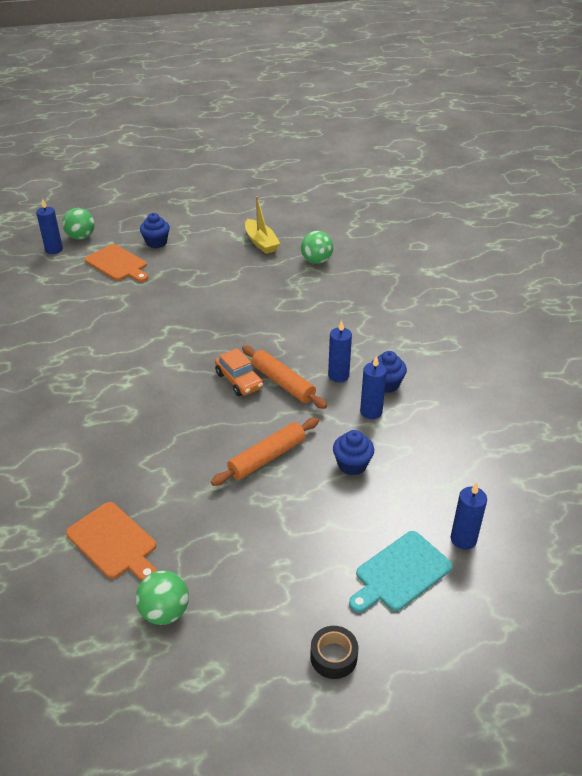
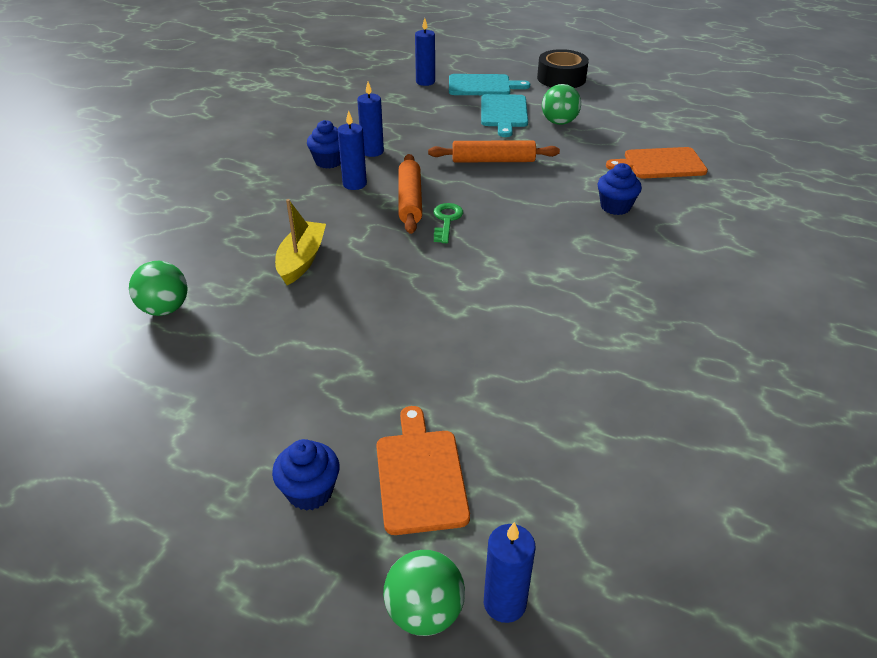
camera: 140 degrees left, 0 degrees up
orange cutting board [66,502,157,581] -> orange cutting board turned 90 degrees counterclockwise [606,147,708,178]
green ball [136,571,189,625] -> green ball moved to [542,84,581,125]
orange car [215,348,263,396] -> green key [433,203,463,243]
yellow boat [245,196,280,254] -> yellow boat moved to [275,199,326,285]
black tape [310,626,358,679] -> black tape [537,49,589,88], size x1.60
blue cupcake [333,430,374,476] -> blue cupcake moved to [598,163,642,215]
none -> turquoise cutting board [481,94,528,137]

